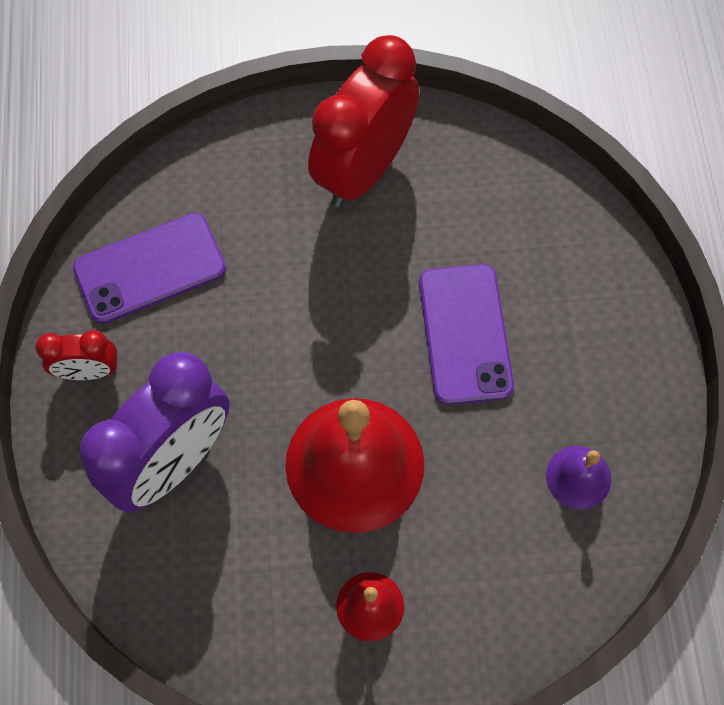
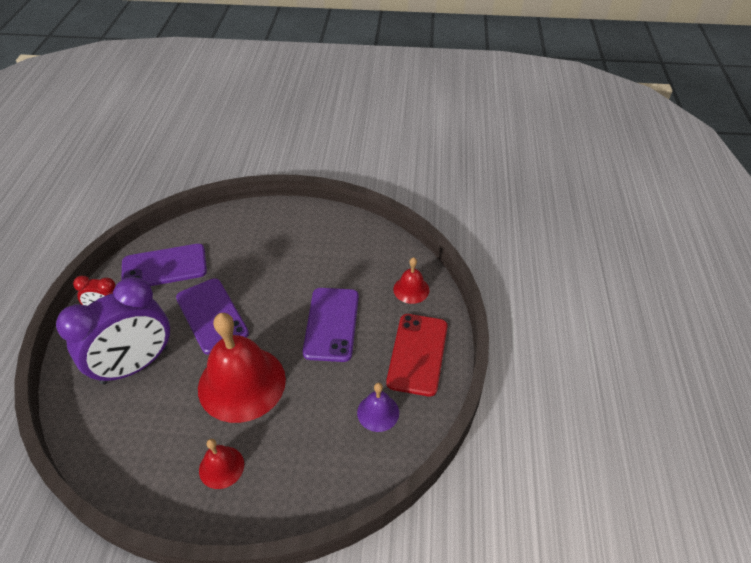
camera: 10 degrees right, 20 degrees down
red clock [308,35,419,207] -> none
none -> purple phone [176,278,249,355]
none -> red phone [386,314,448,396]
none -> red bell [393,257,429,304]

